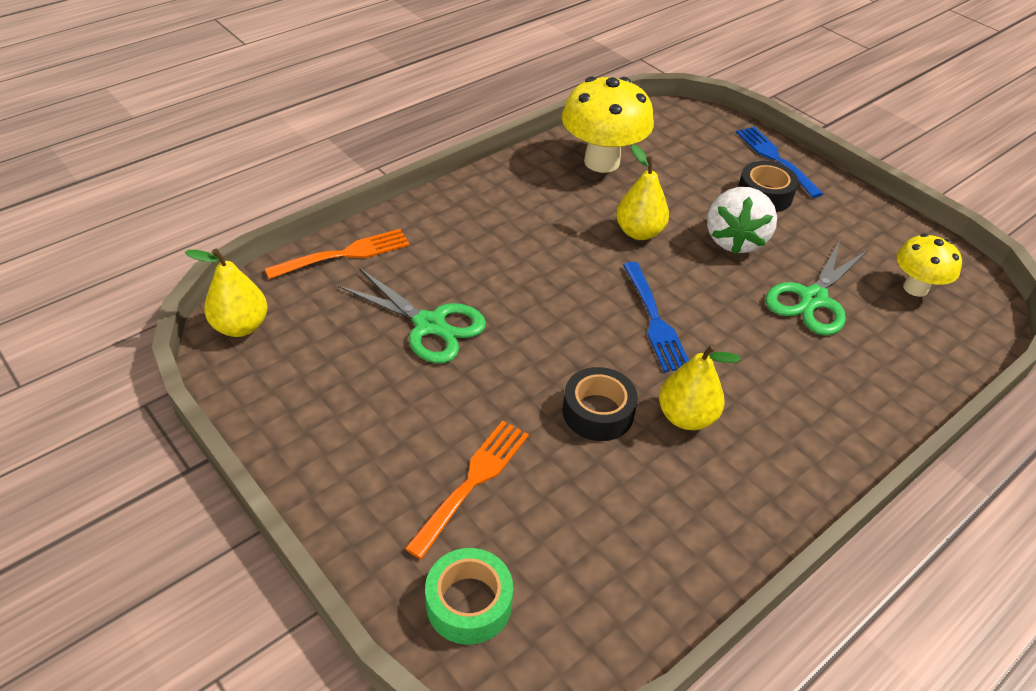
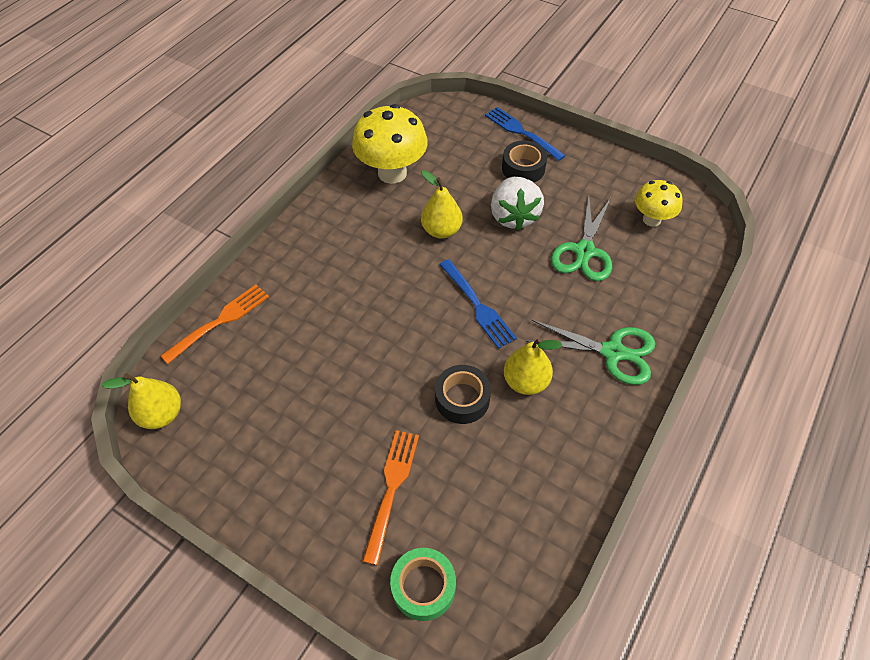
camera: 15 degrees left, 10 degrees up
green scissors [338,268,486,363] -> green scissors moved to [526,320,655,385]

